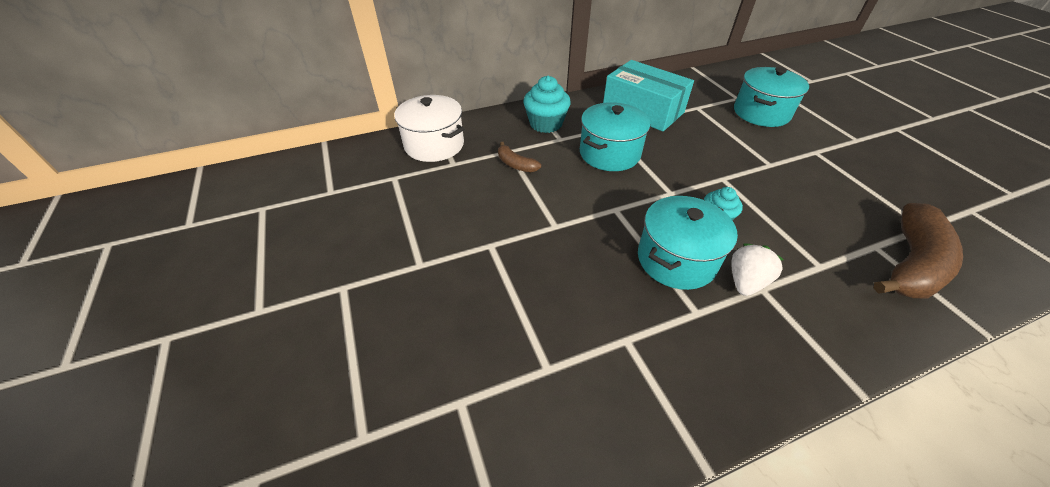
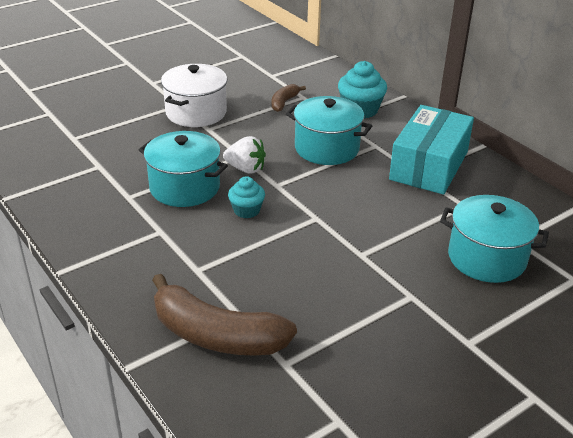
camera: 75 degrees right, 10 degrees down
white pot [394,95,464,162] -> white pot moved to [161,64,227,127]
white strawberry [731,243,784,296] -> white strawberry moved to [223,136,266,174]

